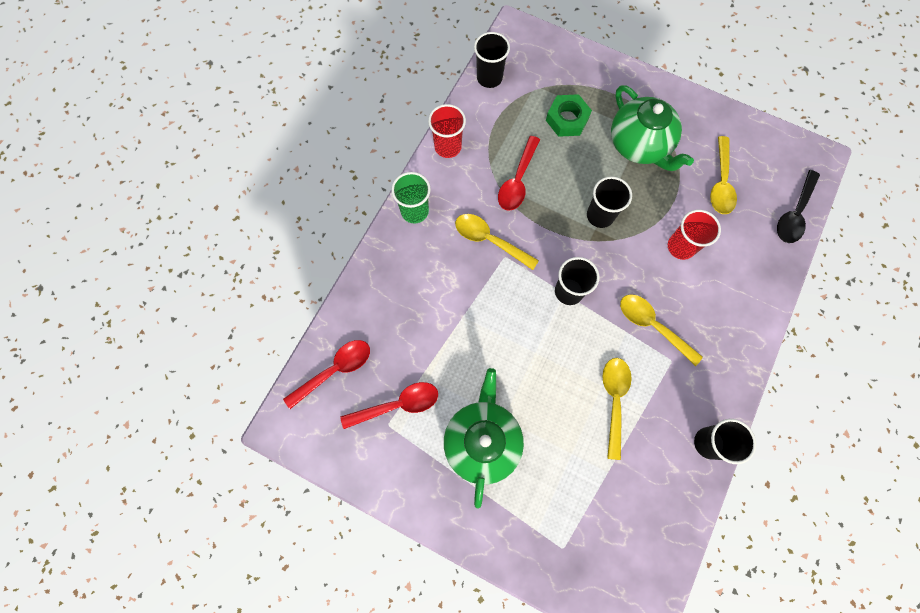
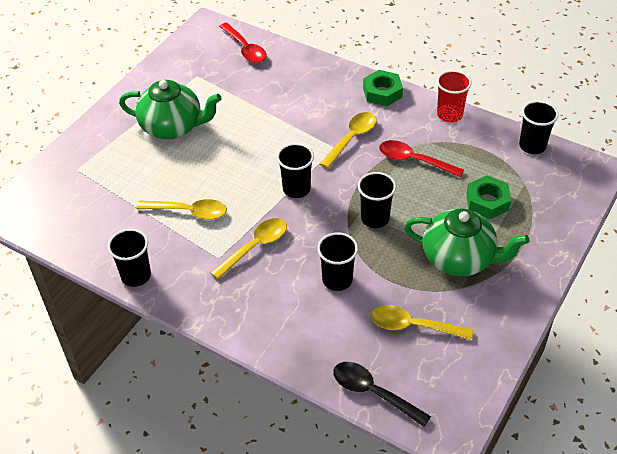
camera: 95 degrees right, 25 degrees down
red spoon [340,382,438,429] -> none
green cup [391,172,431,223] -> green nut [363,70,403,107]
green teapot [611,85,694,171] -> green teapot turned 135 degrees counterclockwise [404,208,529,276]
red cup [668,209,721,260] -> black cup [317,232,358,291]

